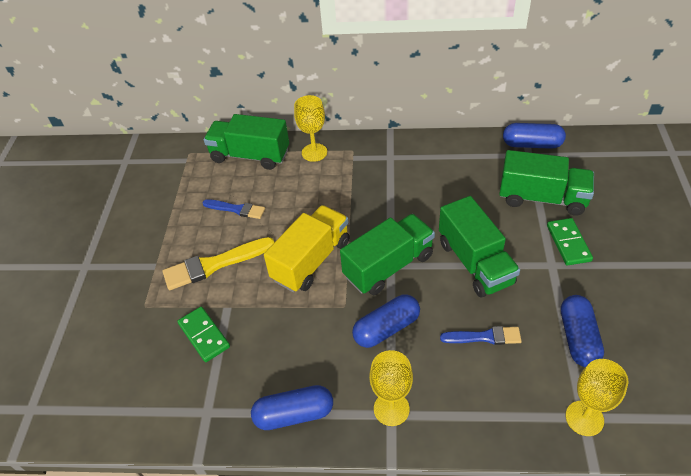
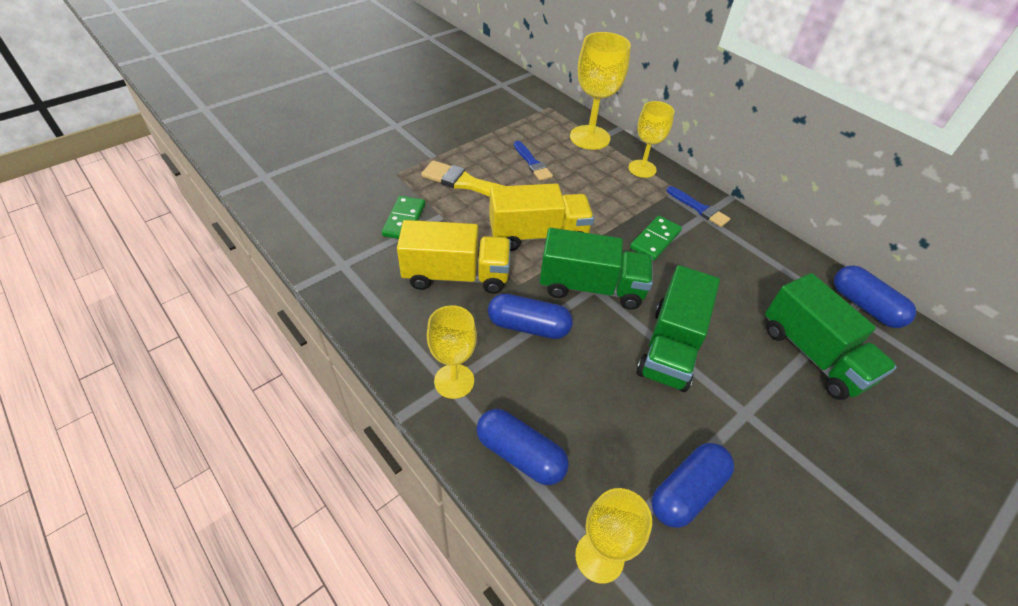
camera: 40 degrees right, 0 degrees up
green truck [204,114,289,170] -> yellow goblet [570,32,631,150]
blue capsule [251,385,333,430] -> blue capsule moved to [477,409,569,485]
blue brush [440,326,522,345] -> blue brush moved to [667,186,730,227]
green domino [547,218,593,265] -> green domino moved to [630,216,682,261]
none -> yellow truck [397,220,511,294]

